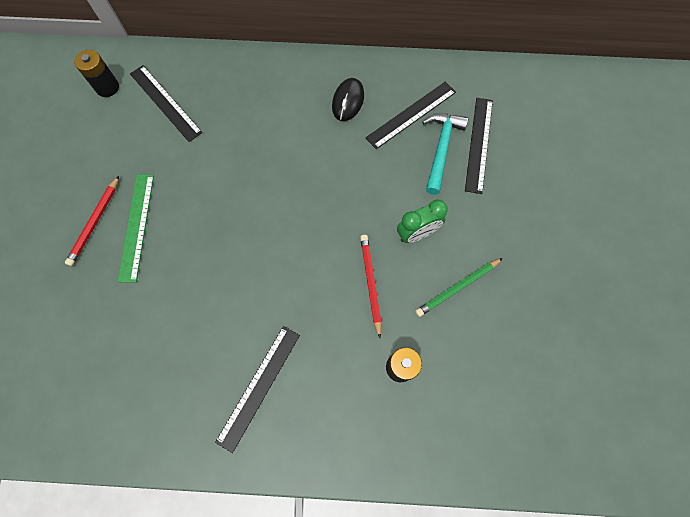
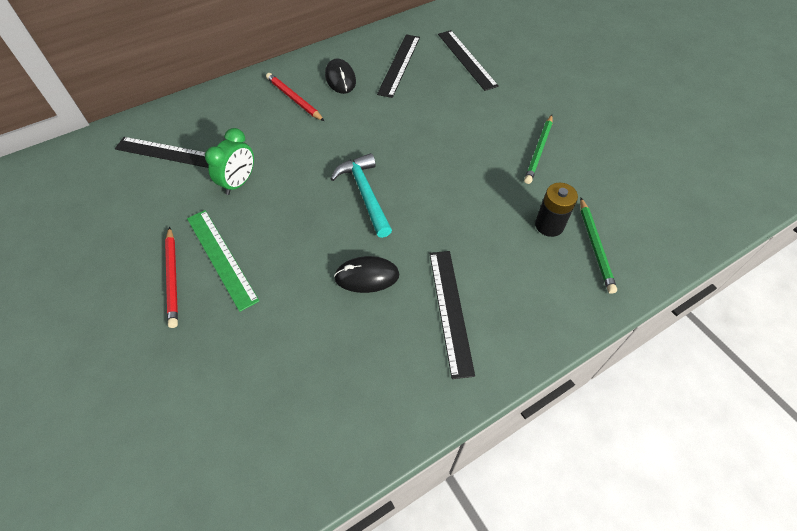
camera: 35 degrees left, 15 degrees down
black battery [74,50,119,97] -> none
red pencil [360,235,382,338] -> red pencil moved to [266,73,324,121]
green clock [397,200,448,243] -> green clock moved to [205,128,254,195]
turquoise hammer [422,113,468,195] -> turquoise hammer moved to [331,153,392,238]
none -> black mouse [334,256,399,293]
none -> green pencil [580,197,617,294]

